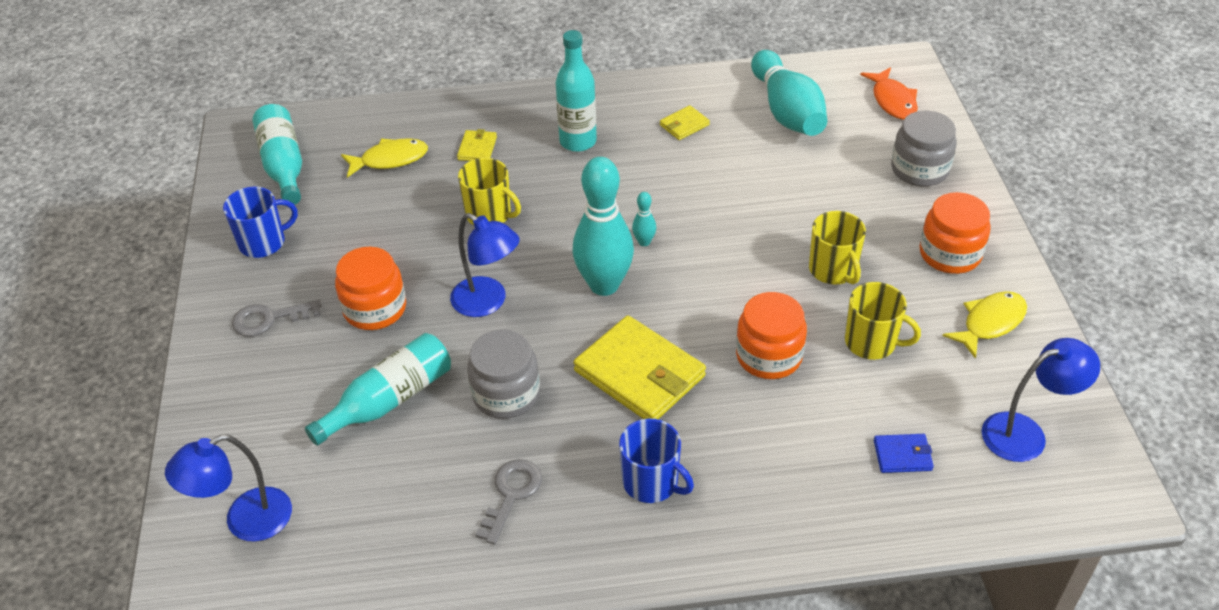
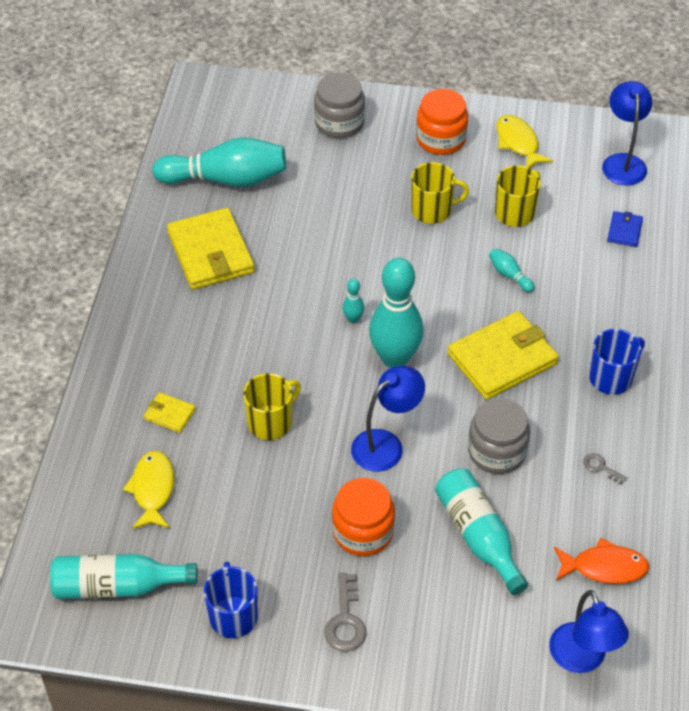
camera: 75 degrees left, 5 degrees up
grey key [476,459,542,545] -> grey key [583,453,627,485], size x0.58
turquoise bottle [556,30,597,152] -> none
yellow wallet [660,105,710,140] -> yellow wallet [167,208,255,290], size x2.17
orange jar [736,292,807,379] -> turquoise bowling pin [489,248,535,292]
orange fish [860,67,918,119] -> orange fish moved to [554,538,649,584]

